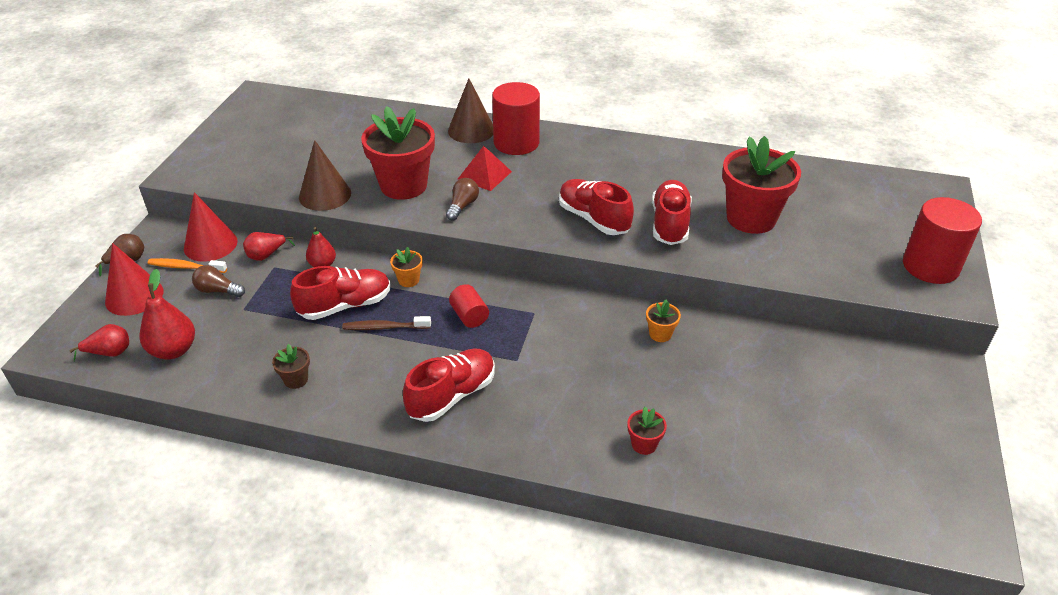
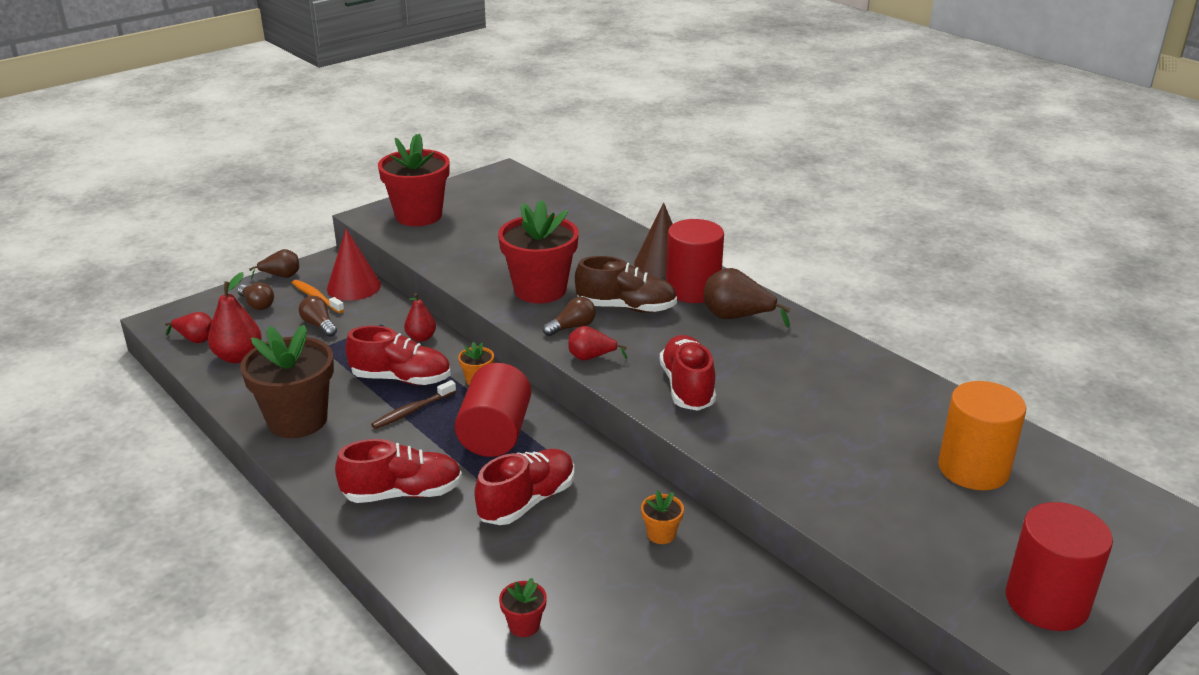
camera: 35 degrees right, 10 degrees down
red cone [105,243,163,316] -> brown light bulb [238,282,274,310]
red pear [243,232,295,261] -> red pear moved to [568,326,627,360]
brown flower pot [272,344,310,389] -> brown flower pot [240,325,334,438], size x2.36
brown cone [299,140,351,211] -> none
brown toothbrush [342,316,431,330] -> brown toothbrush turned 75 degrees counterclockwise [371,380,456,429]
red cylinder [449,284,489,328] -> red cylinder [455,363,531,457], size x1.90
red pyramid [458,146,512,191] -> brown shoe [575,256,677,313]
red shoe [652,180,692,245] -> red shoe moved to [474,449,574,525]
red flower pot [722,136,801,234] -> red flower pot moved to [378,134,450,226]
none -> brown pear [703,268,791,328]
none -> orange cylinder [938,381,1026,490]

